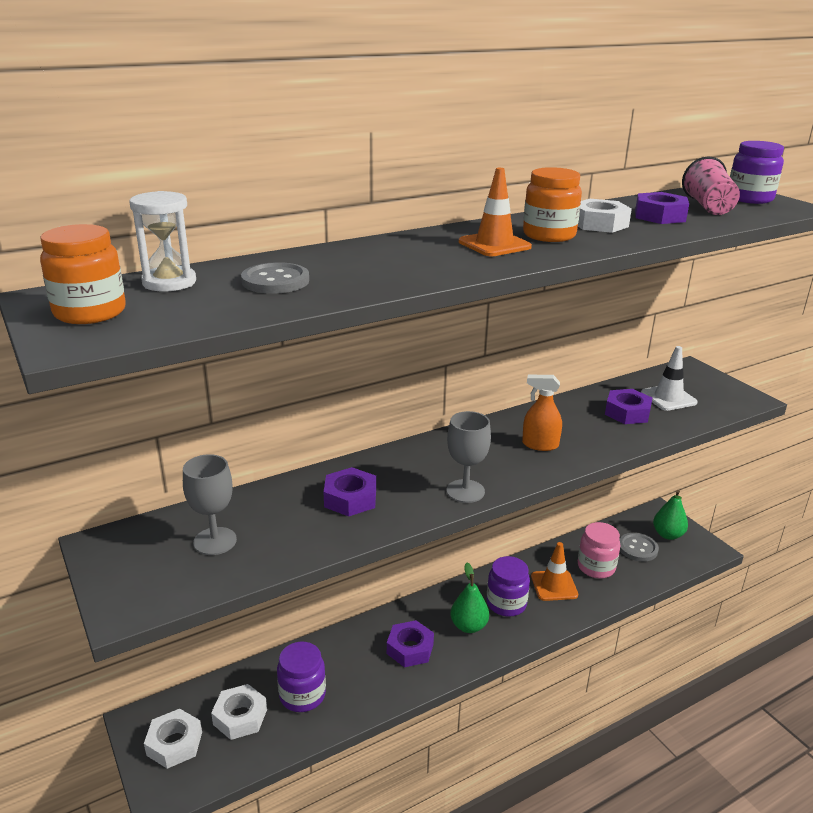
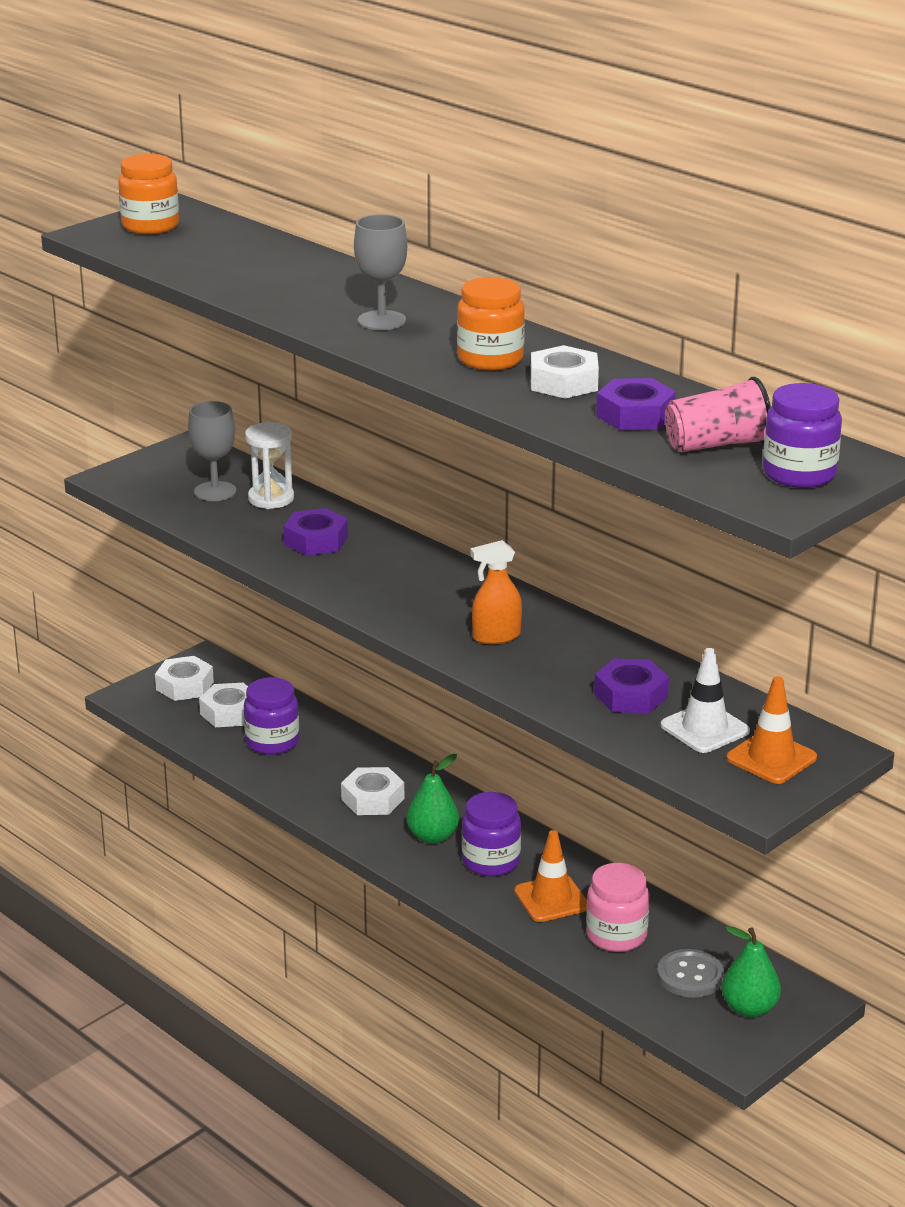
camera: 75 degrees right, 0 degrees up
white hourglass [129,191,196,292] -> white hourglass moved to [245,422,294,509]
grey button [241,262,309,294] -> none
purple nut [387,620,434,667] -> white nut [341,767,404,815]
grey goblet [447,411,491,503] -> grey goblet moved to [354,214,407,330]
orange traffic cone [459,168,532,256] -> orange traffic cone moved to [726,676,817,784]
orange spray bottle [522,375,562,451] -> orange spray bottle turned 105 degrees counterclockwise [470,540,522,644]

